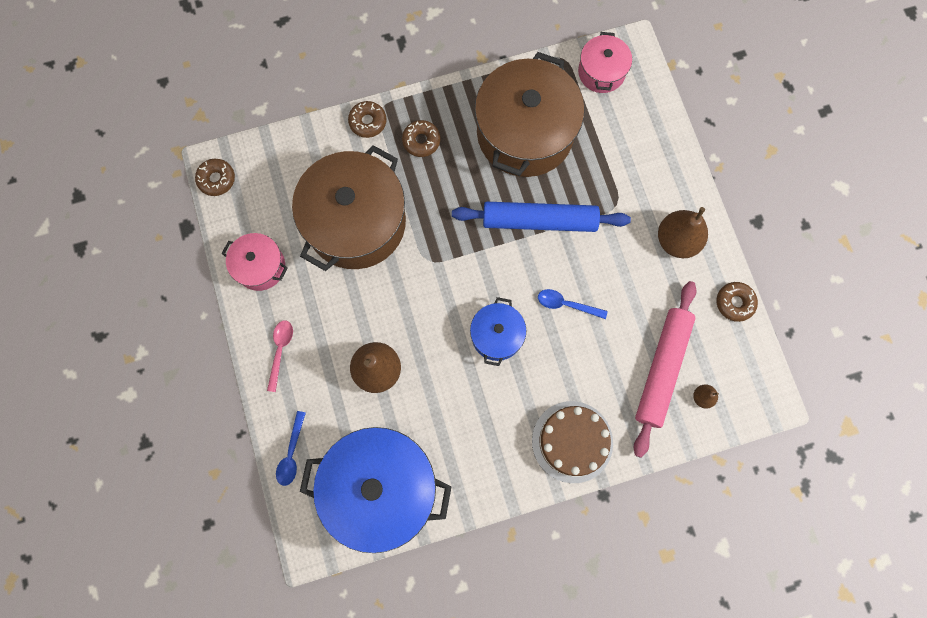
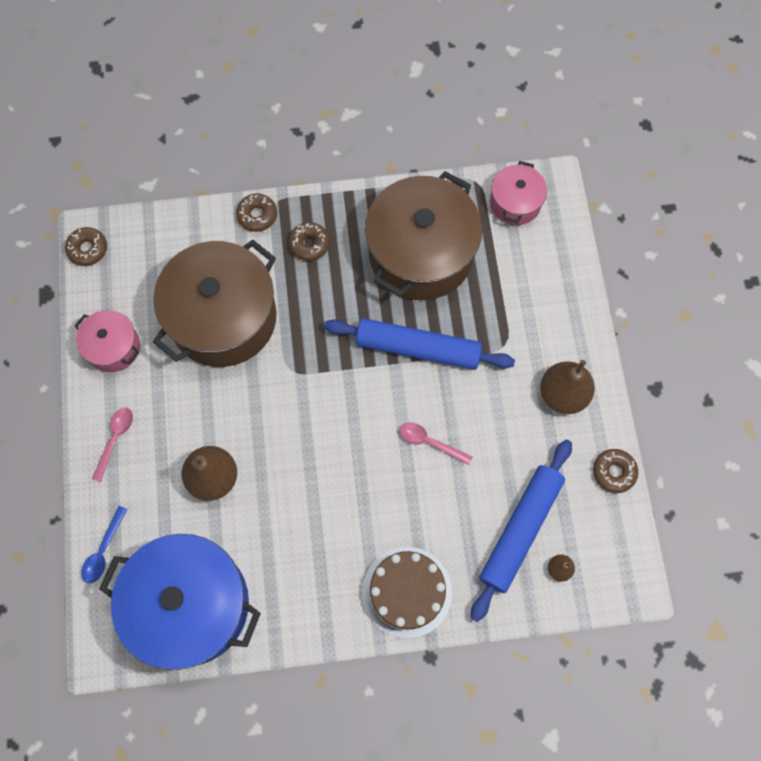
camera: 10 degrees right, 5 degrees down
blue pot [470,297,526,366] -> none
blue spoon [538,289,608,319] -> pink spoon [399,422,472,465]
pink rolling pin [634,281,696,458] -> blue rolling pin [471,440,572,622]

